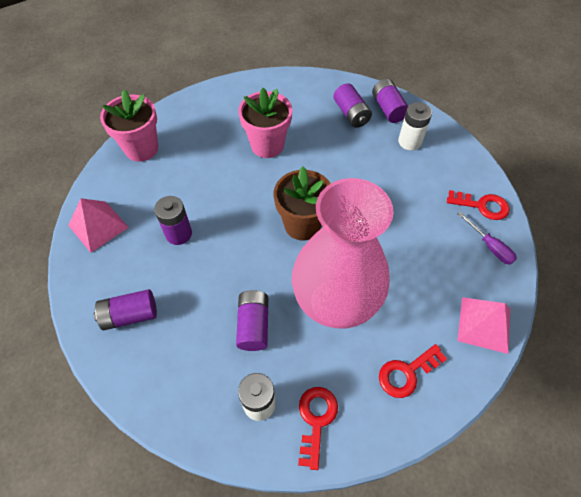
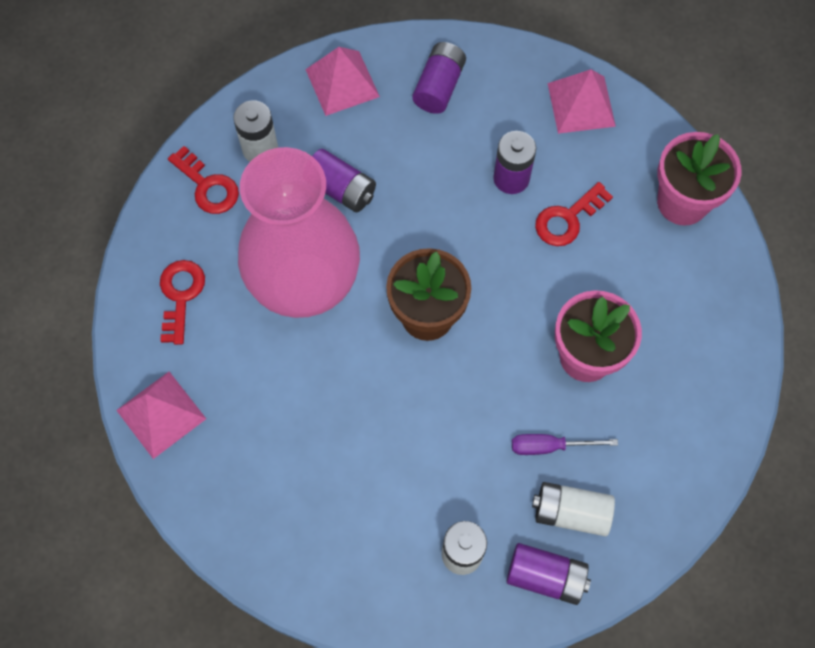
camera: 125 degrees right, 10 degrees up
purple battery [334,83,372,128] -> white battery [532,482,615,536]
red key [447,190,510,220] -> red key moved to [535,182,613,246]
purple screwdriver [458,212,517,265] -> purple screwdriver moved to [512,434,618,455]
none -> pink pyramid [305,47,380,116]

